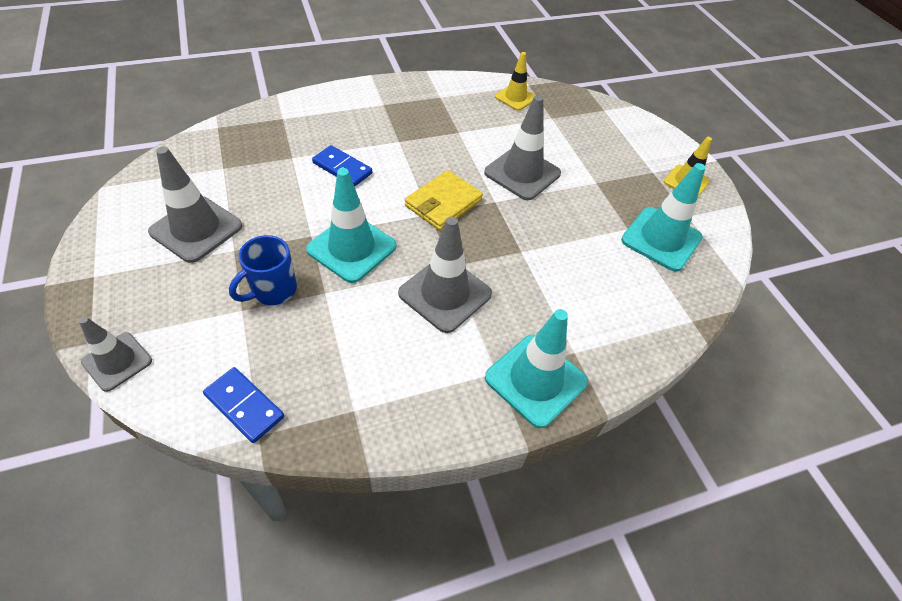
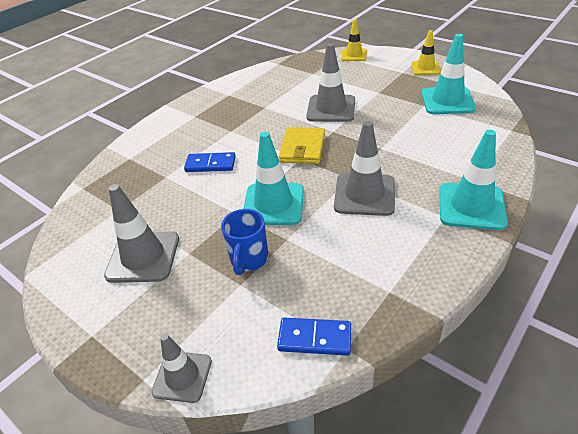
camera: 25 degrees left, 10 degrees down
yellow traffic cone [495,52,535,111] -> yellow traffic cone moved to [341,19,367,61]

